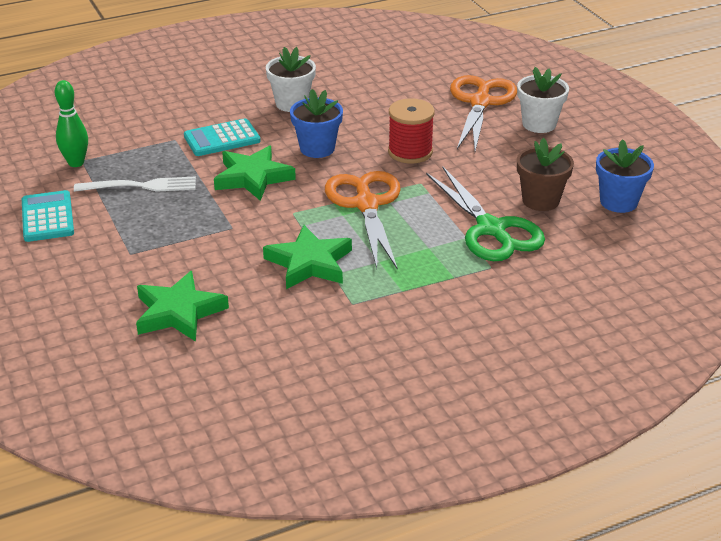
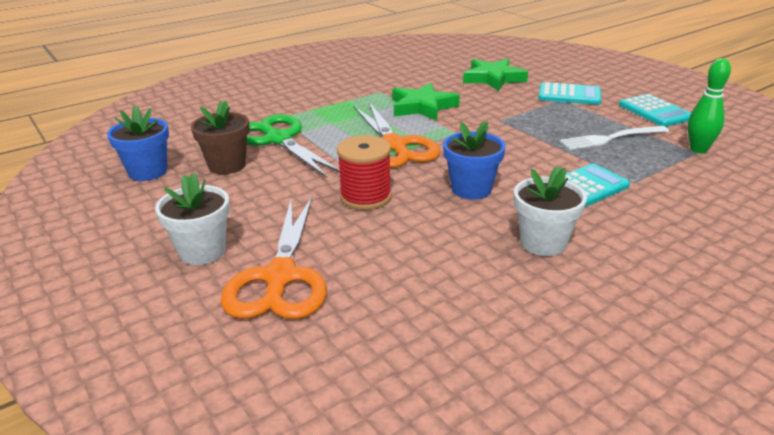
camera: 170 degrees right, 5 degrees down
green star [214,146,296,201] -> none
none -> turquoise calculator [538,82,601,105]

